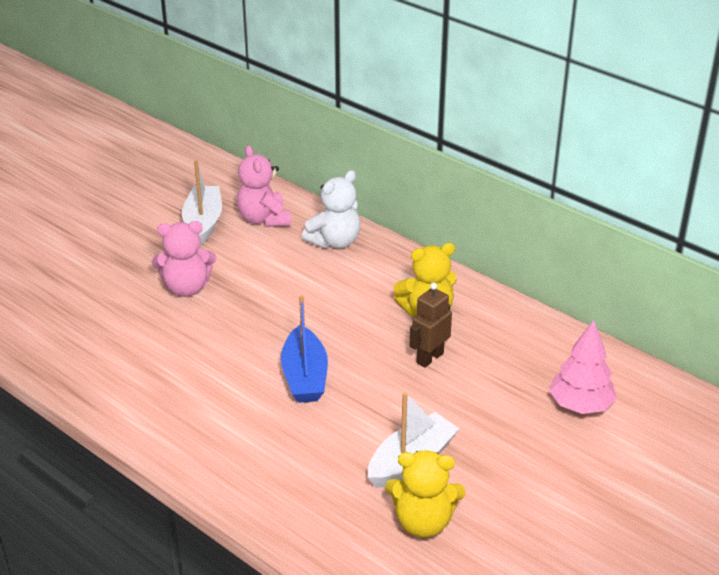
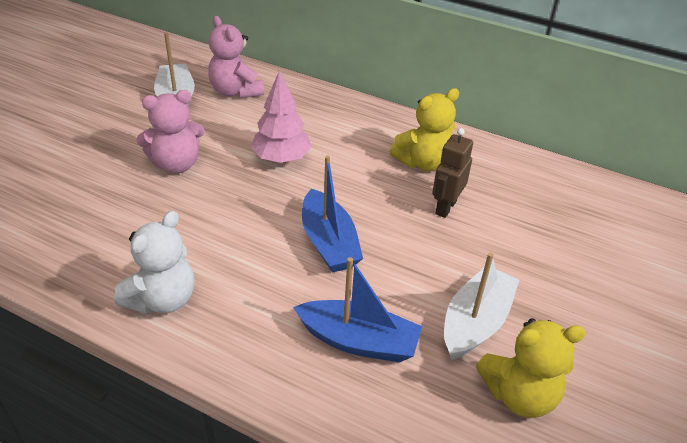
camera: 15 degrees left, 5 degrees up
white teddy bear [302,170,360,249] -> white teddy bear moved to [114,211,194,315]
pink tree [549,320,617,414] -> pink tree moved to [251,70,312,163]
none -> blue boat [293,257,422,363]

